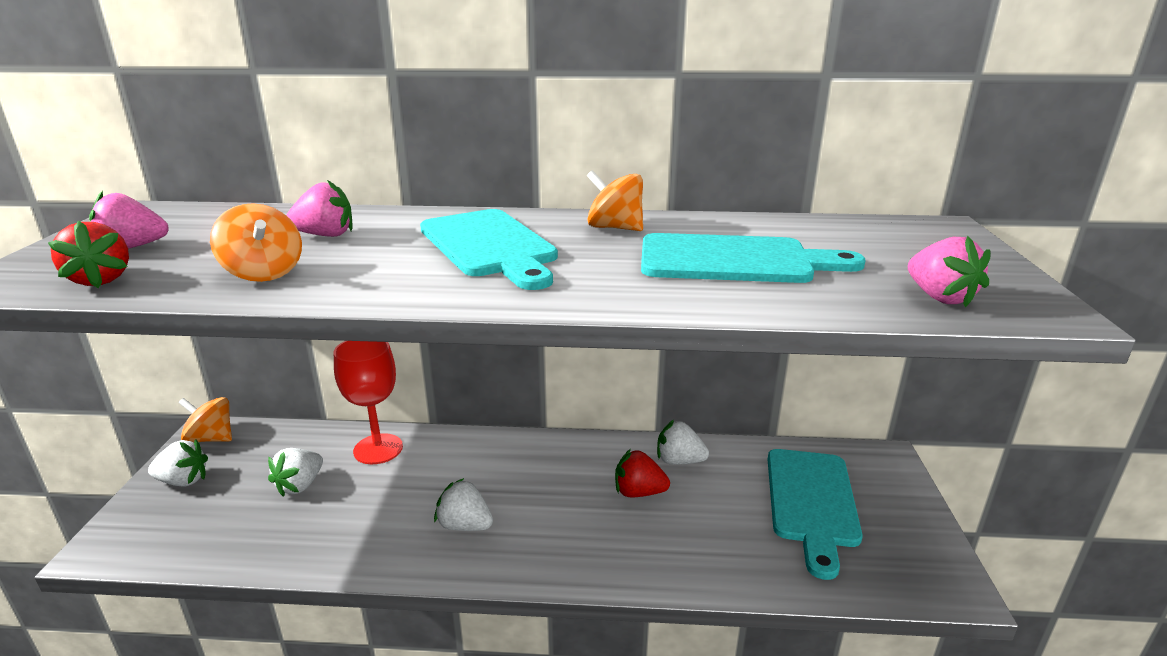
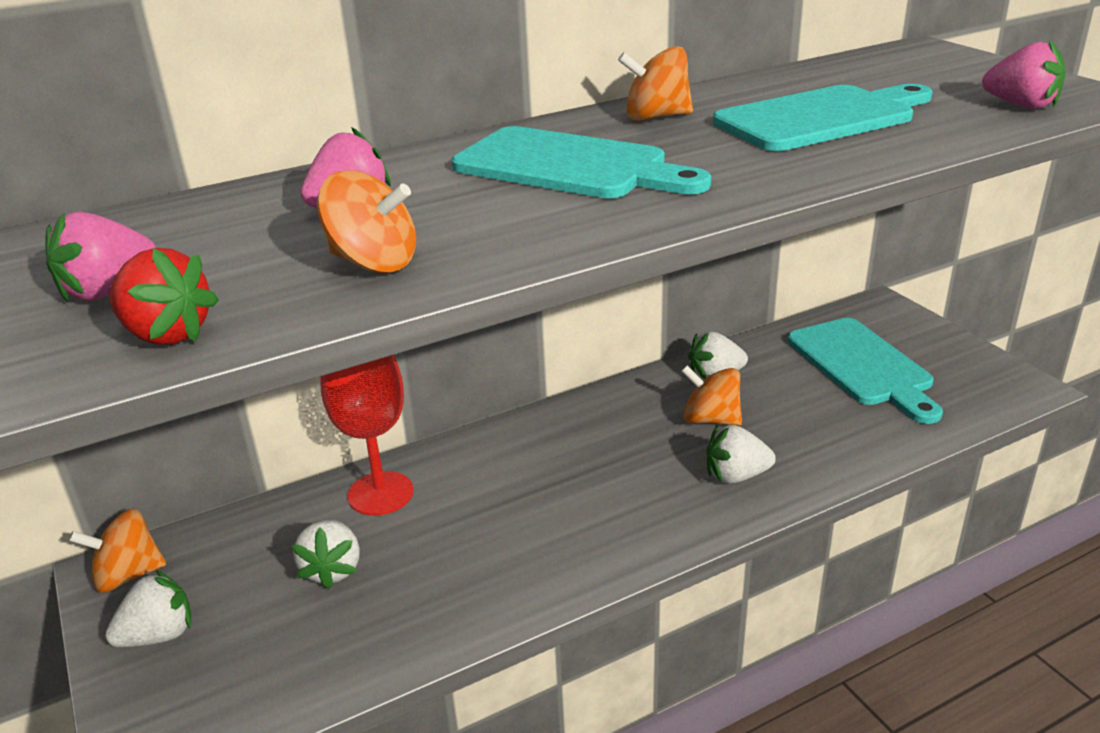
camera: 30 degrees left, 5 degrees up
white strawberry [434,478,493,531] -> white strawberry moved to [706,425,776,484]
red strawberry [615,449,670,498] -> orange spinning top [681,365,742,425]

